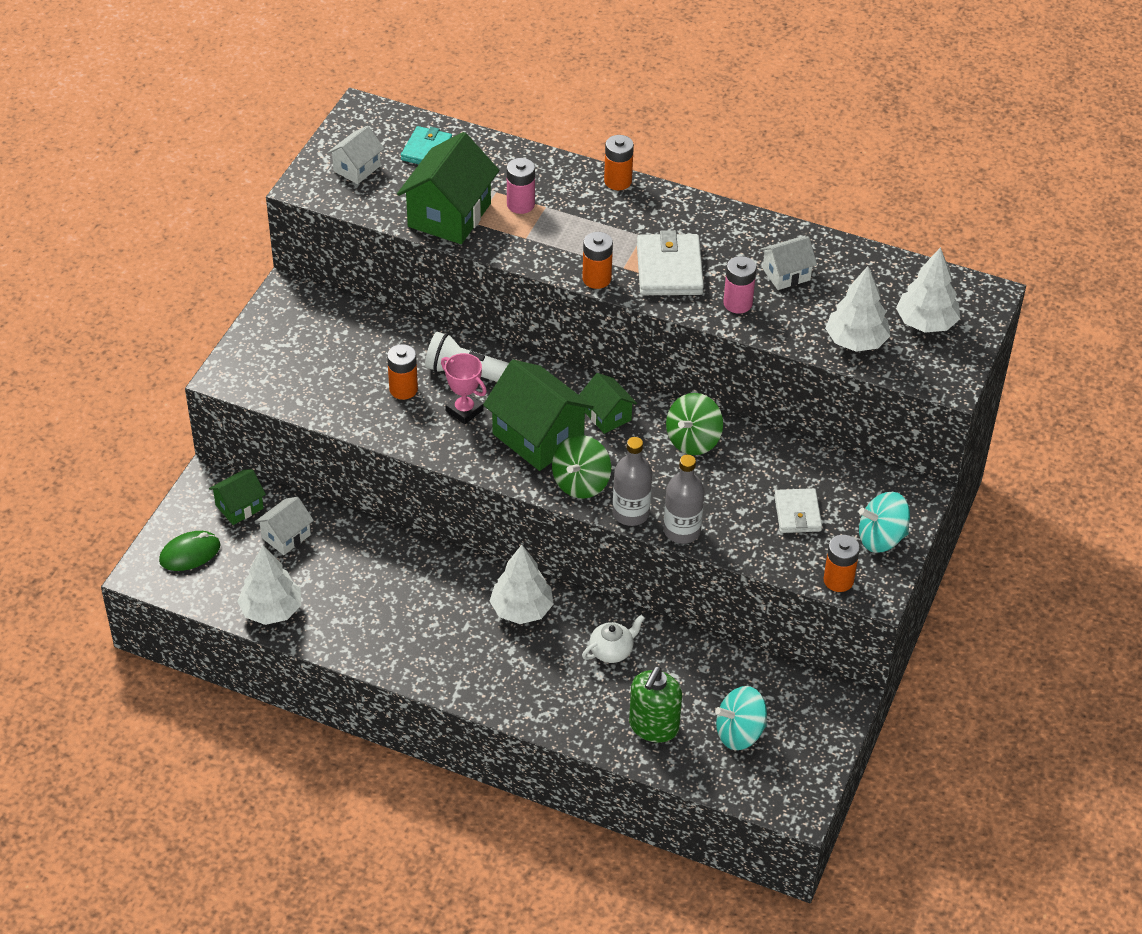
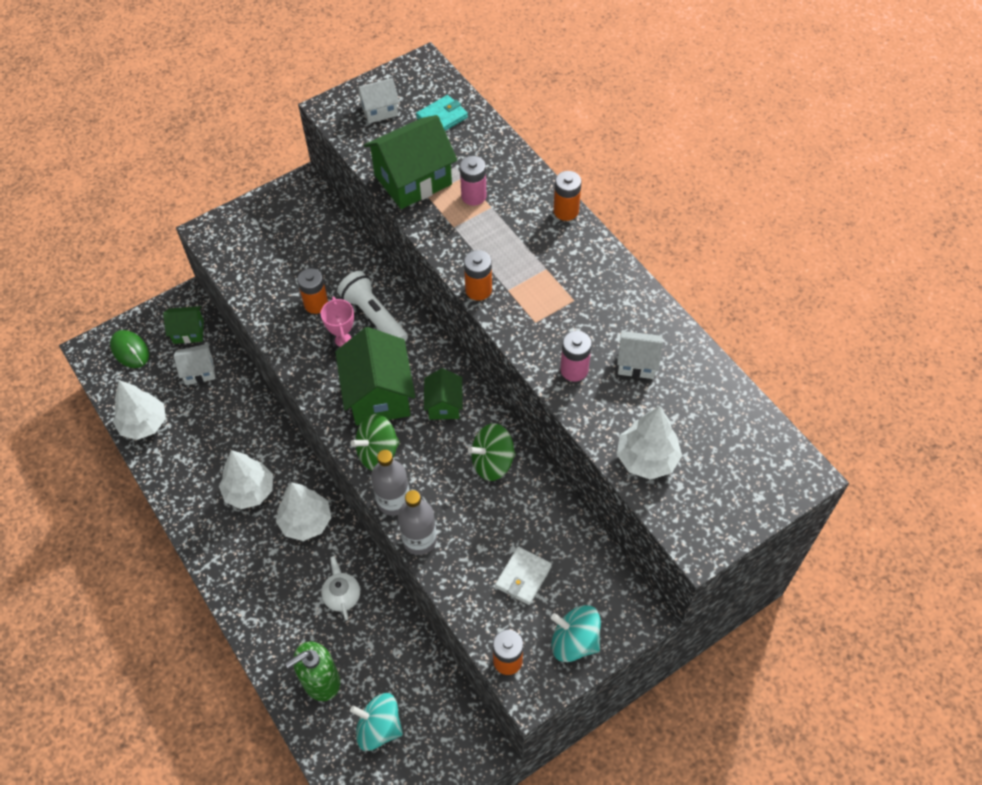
camera: 35 degrees right, 10 degrees up
green mouse [159,531,221,571] -> green mouse turned 45 degrees clockwise [110,330,149,368]
white teapot [582,615,645,663] -> white teapot turned 105 degrees counterclockwise [321,556,360,621]
white wallet [637,230,704,295] -> none
white tree [896,247,960,333] -> white tree moved to [219,450,273,509]

